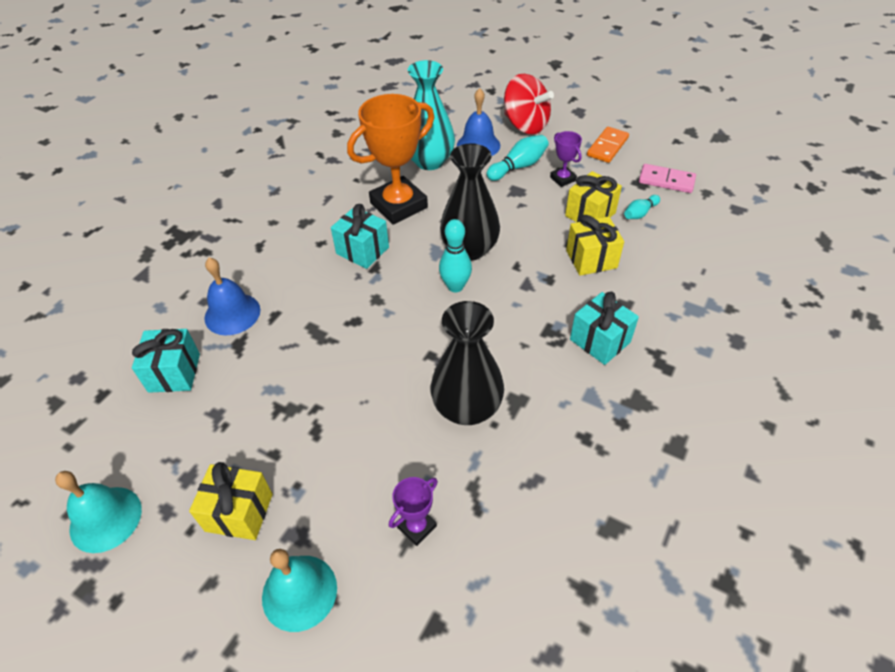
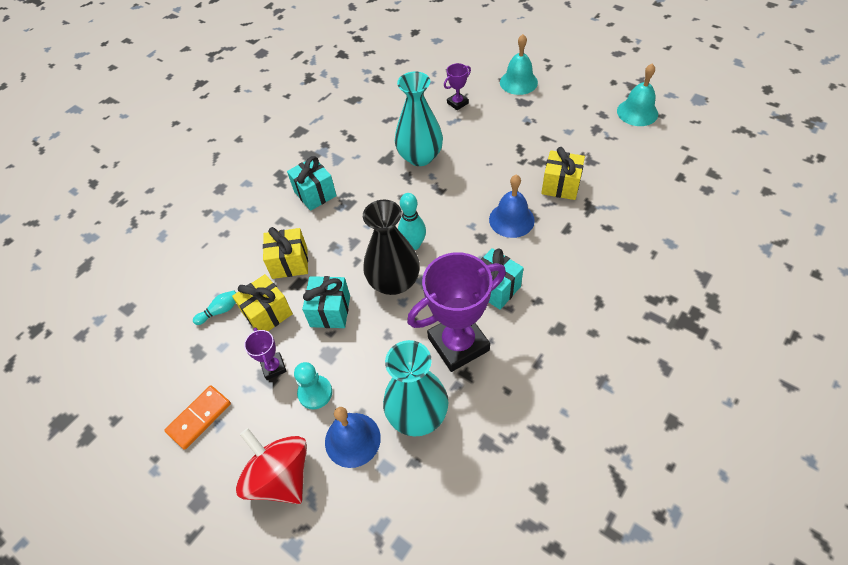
camera: 170 degrees left, 5 degrees up
turquoise gift [132,329,200,393] -> turquoise gift moved to [302,276,350,328]
yellow gift [189,462,273,540] -> yellow gift moved to [541,147,585,200]
blue bell [204,258,260,335] -> blue bell moved to [489,175,535,238]
orange trophy [347,94,434,225] -> purple trophy [407,252,506,372]
black vase [431,301,504,425] -> turquoise vase [395,72,443,166]
turquoise bowling pin [487,135,549,181] -> turquoise pawn [294,362,332,409]
pink domino [639,164,696,193] -> none

